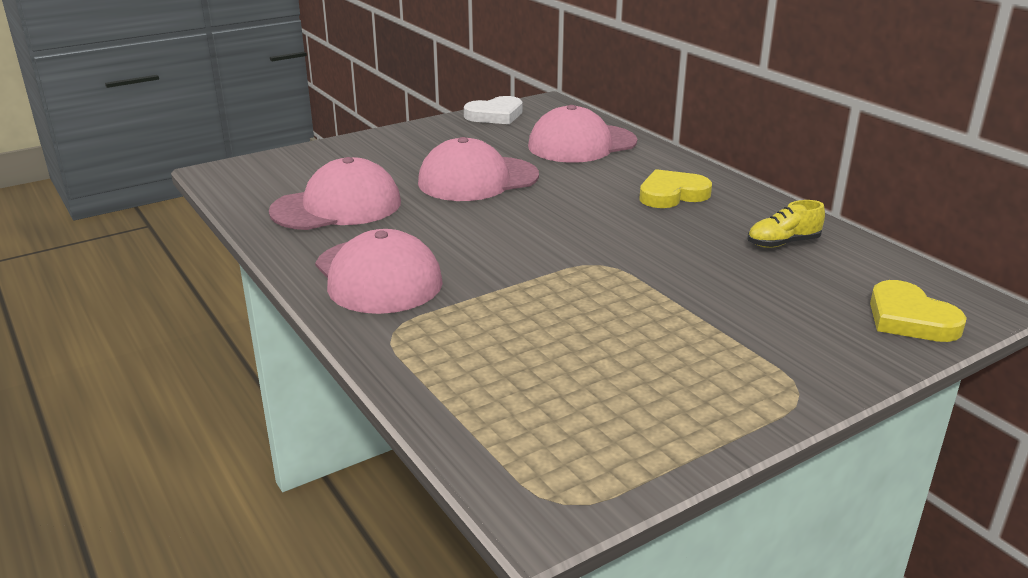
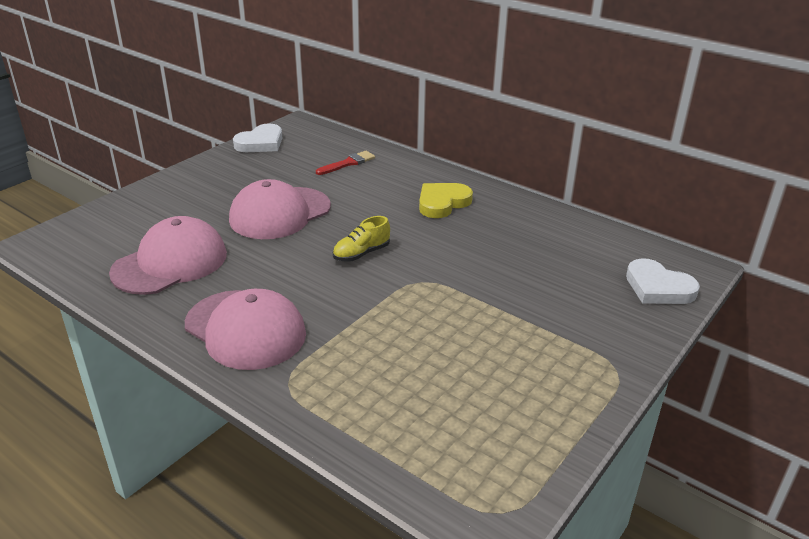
camera: 20 degrees left, 5 degrees up
pink cap [528,105,637,163] -> red brush [316,151,375,175]
yellow shoe [747,200,825,248] -> yellow shoe moved to [333,216,390,262]
yellow heart [870,280,967,342] -> white heart [626,258,700,304]

